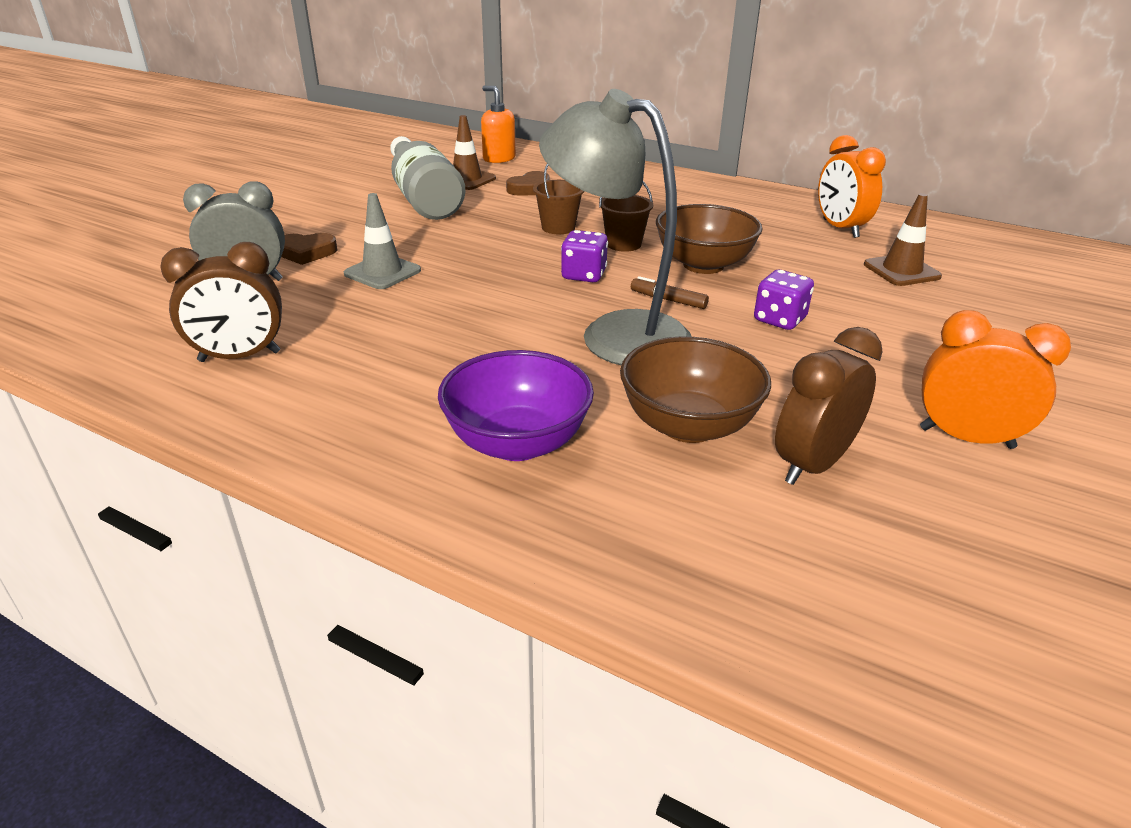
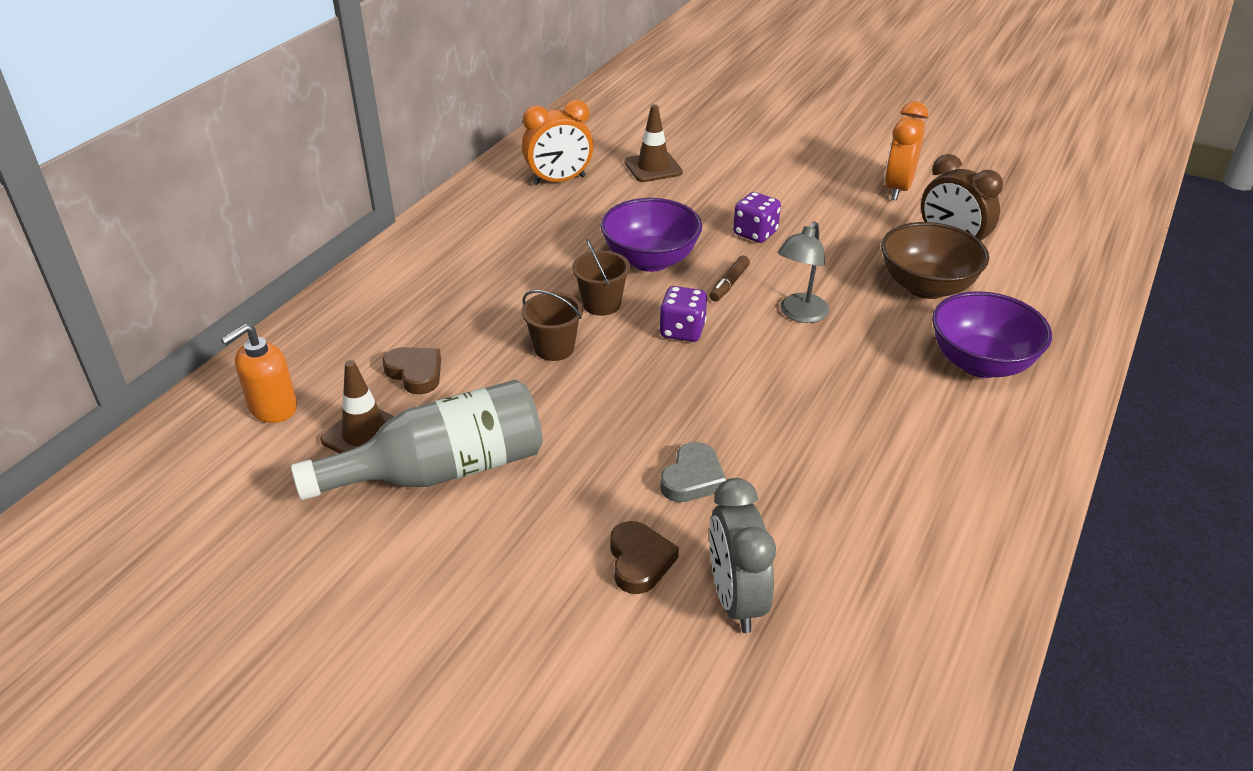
camera: 90 degrees left, 5 degrees up
brown clock [160,242,282,362] -> none
grey traffic cone [344,193,421,289] -> grey heart [660,442,726,502]
grey lamp [539,89,692,365] -> grey lamp [778,222,829,323], size x0.52
brown bowl [656,204,763,274] -> purple bowl [600,198,702,272]

